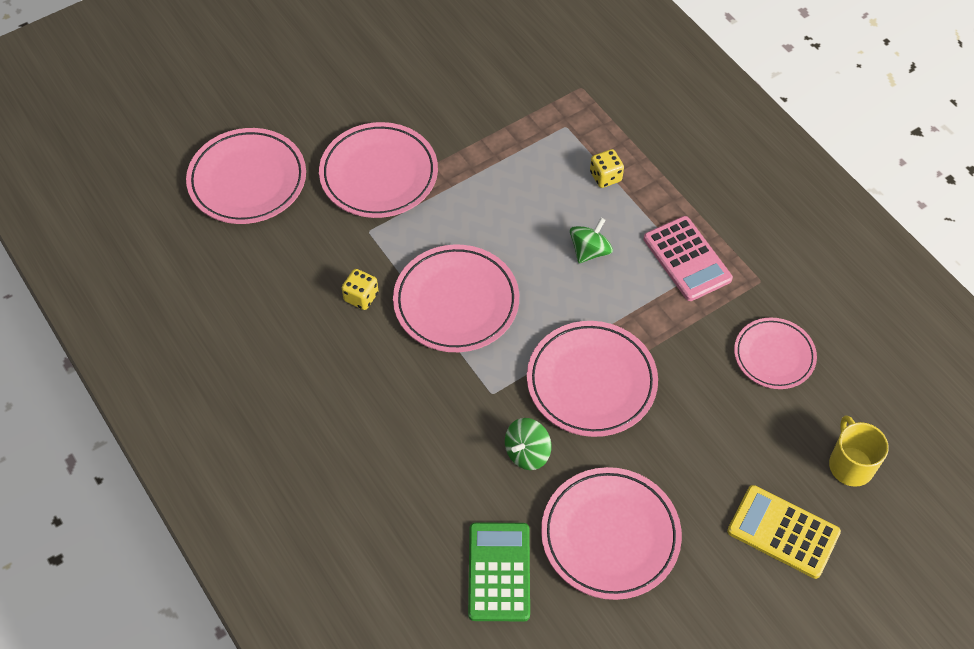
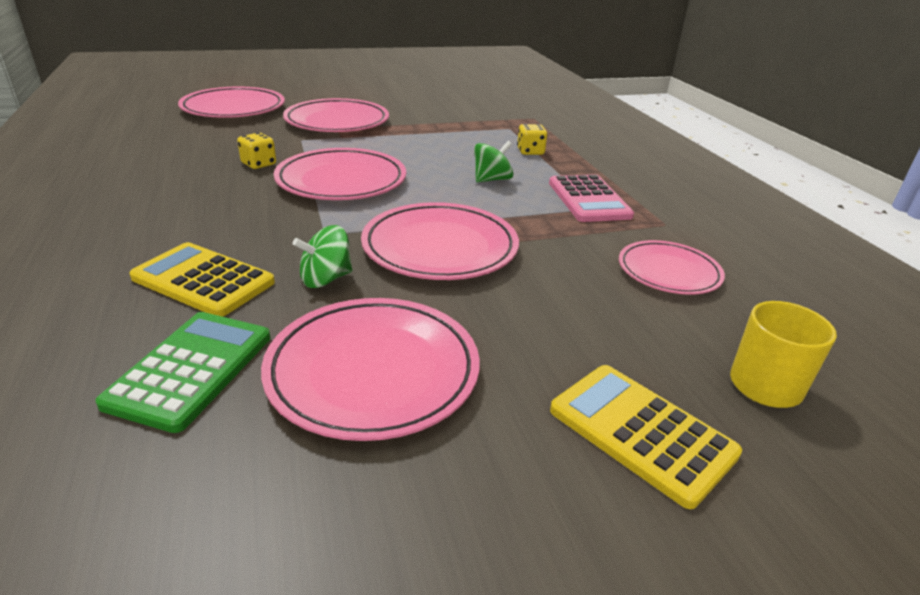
camera: 15 degrees right, 25 degrees down
none -> yellow calculator [129,242,275,317]

